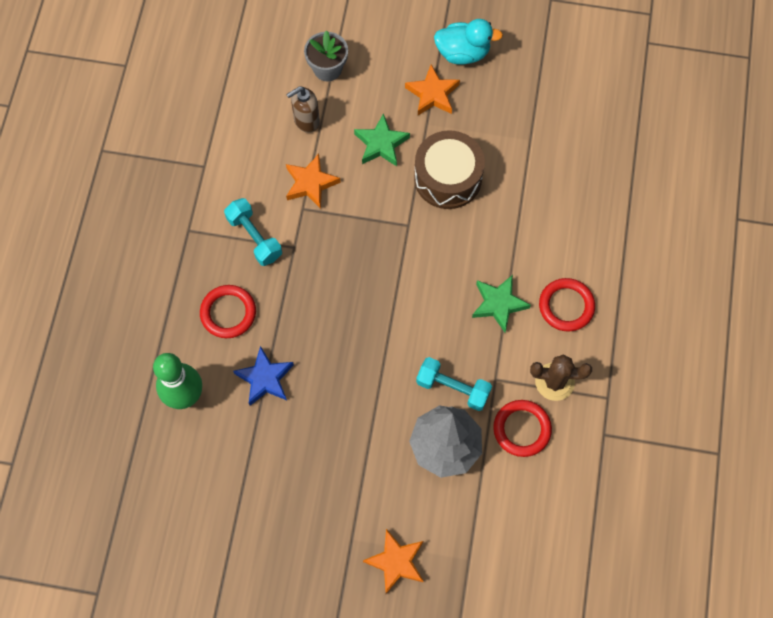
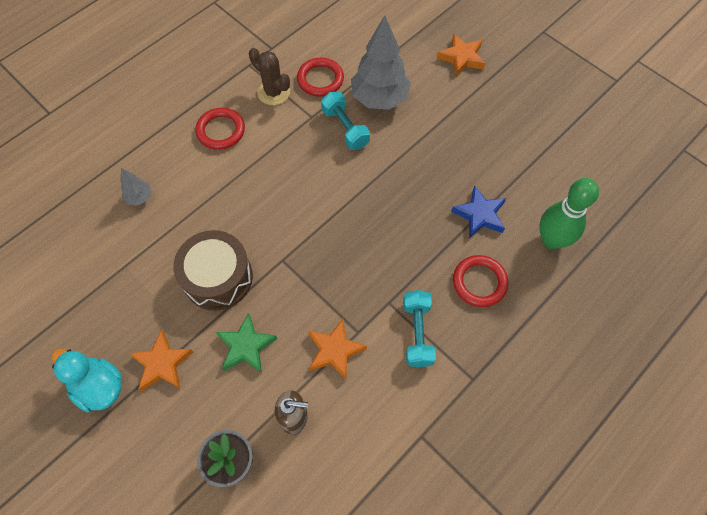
camera: 145 degrees left, 5 degrees down
green star [472,275,531,332] -> none
none -> grey tree [121,168,152,206]

